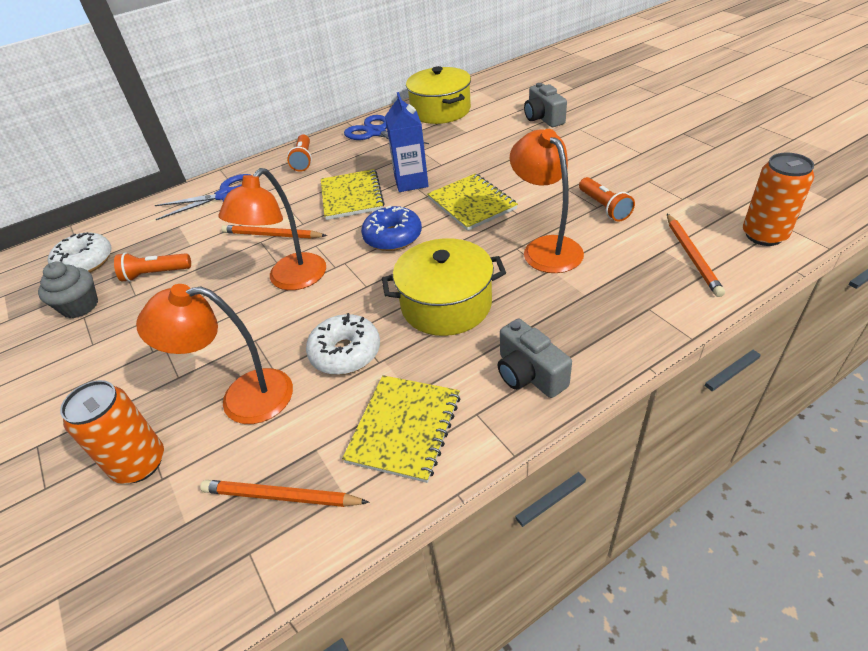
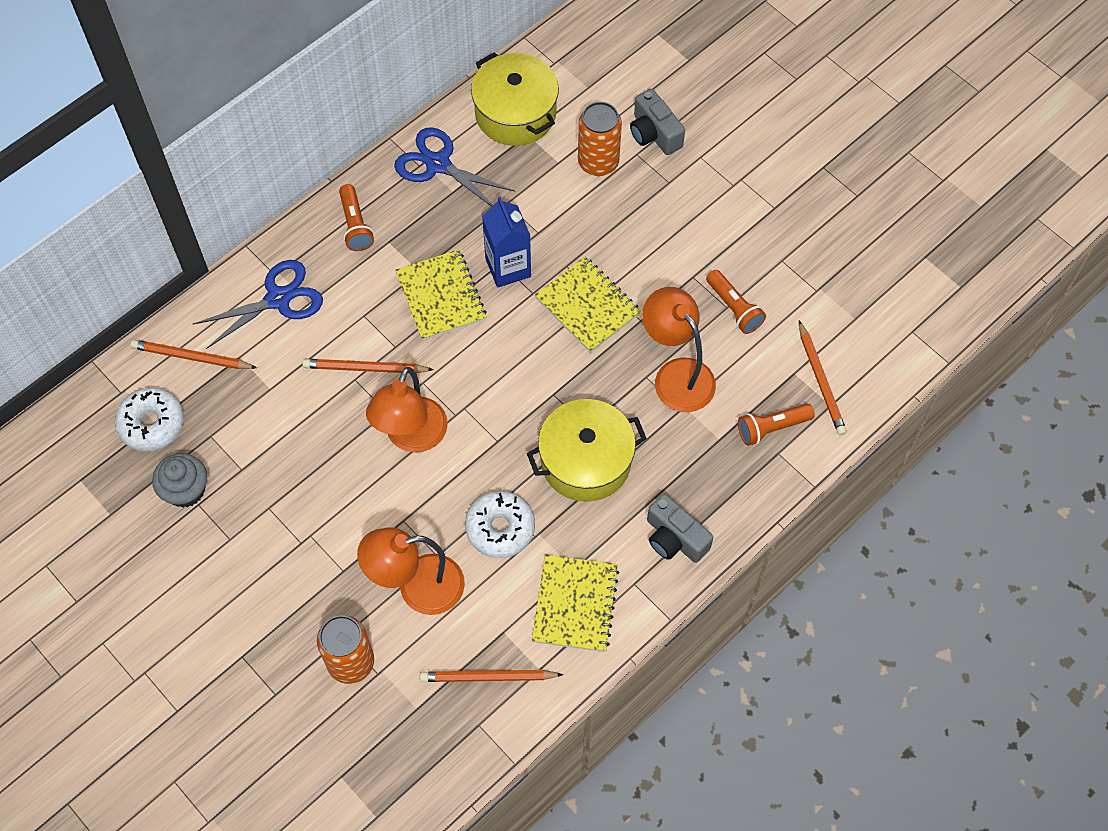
camera: 15 degrees left, 20 degrees up
orange flashlight [114,252,191,282] -> orange flashlight moved to [738,404,815,446]
blue donut [361,206,422,251] -> none
orange can [743,152,814,246] -> orange can moved to [578,102,622,176]
none -> orange pencil [131,340,257,369]

